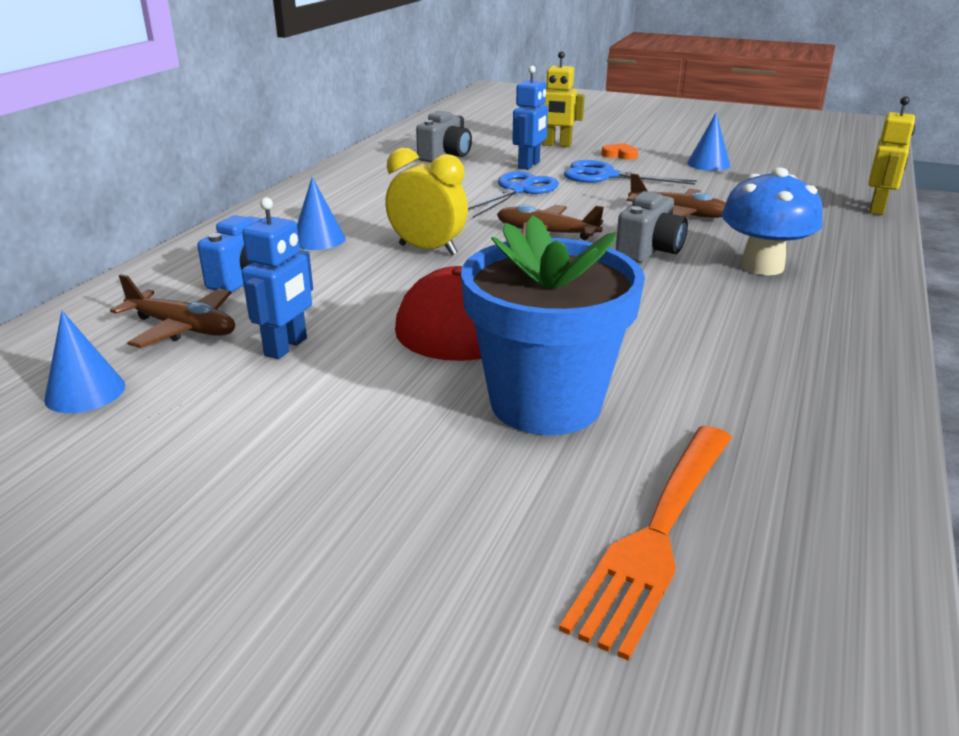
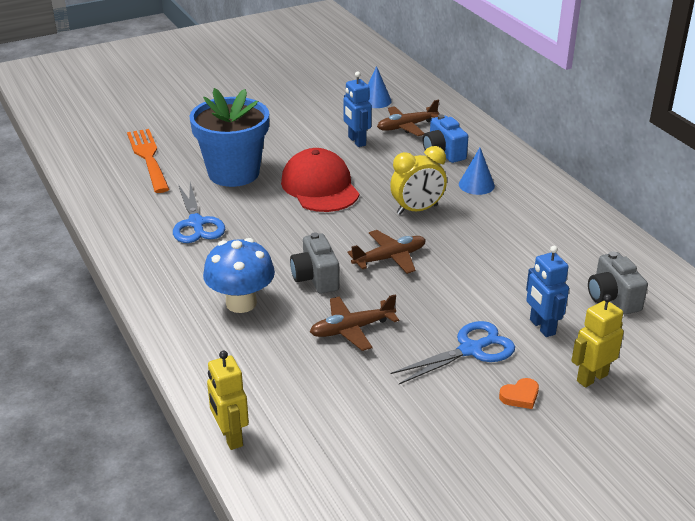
camera: 130 degrees right, 5 degrees up
blue scissors [468,171,559,218] -> blue scissors moved to [173,182,225,243]
blue cone [687,113,730,171] -> none

